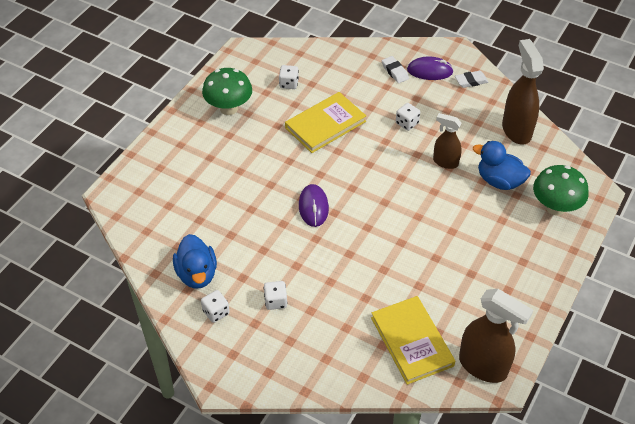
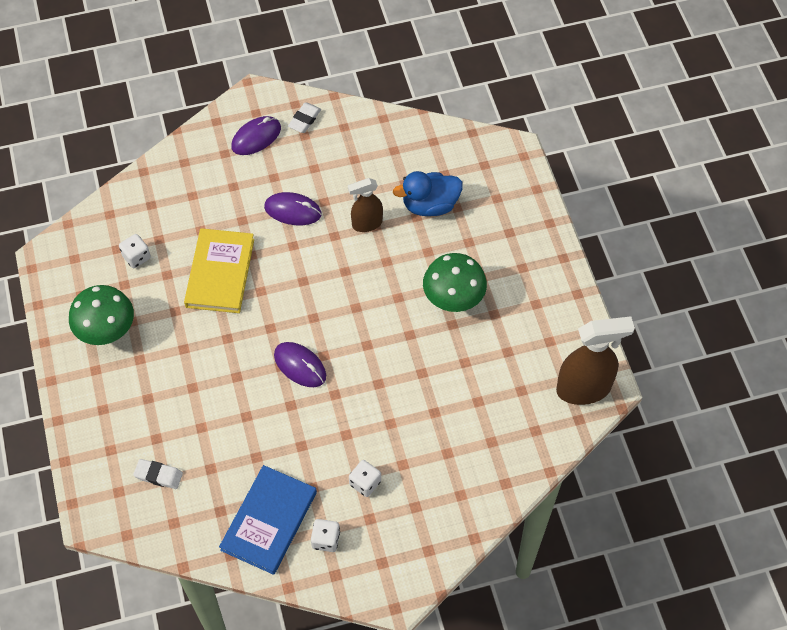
camera: 45 degrees left, 10 degrees up
blue duck [173,234,217,288] -> blue book [219,465,317,575]
yellow book [371,296,455,385] -> none
white eraser [382,56,409,83] -> white eraser moved to [133,459,183,489]
white dice [396,103,420,131] -> purple mouse [264,192,322,225]
brown spray bottle [502,39,544,145] -> none
green mushroom [533,165,589,216] -> green mushroom moved to [423,253,487,312]

